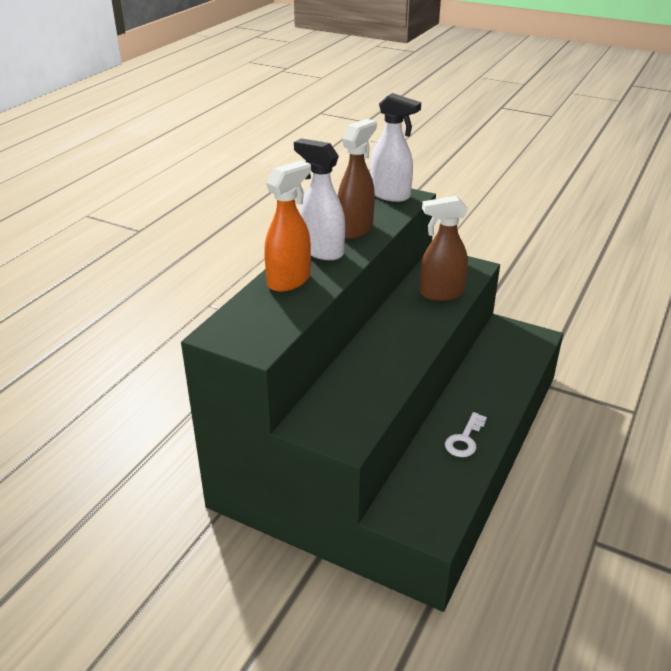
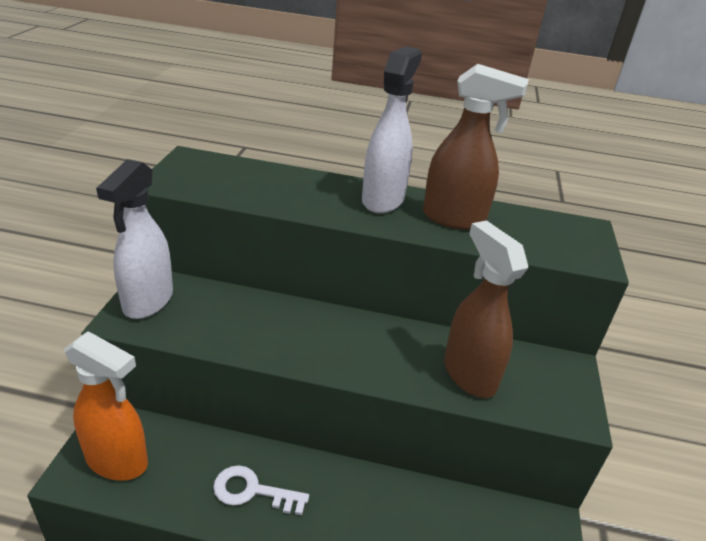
camera: 70 degrees right, 0 degrees up
orange spray bottle [264,160,311,292] -> orange spray bottle moved to [64,331,148,481]
white spray bottle [371,93,421,202] -> white spray bottle moved to [96,159,173,319]

